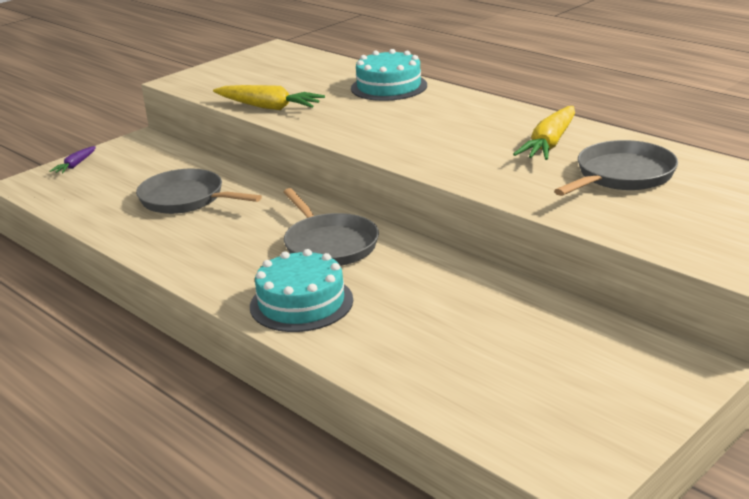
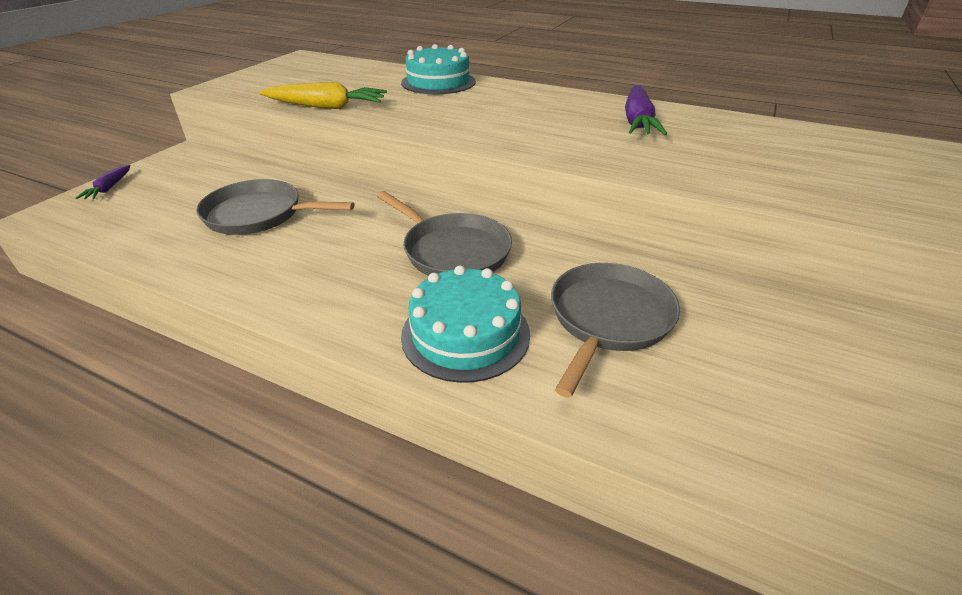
camera: 20 degrees left, 10 degrees up
yellow carrot [513,106,575,160] -> purple carrot [625,85,667,135]
grey pan [554,140,678,196] -> grey pan moved to [551,263,680,398]

